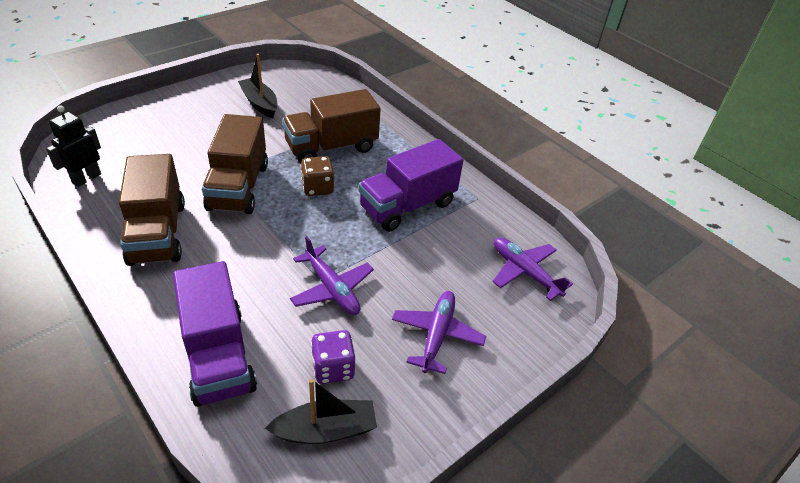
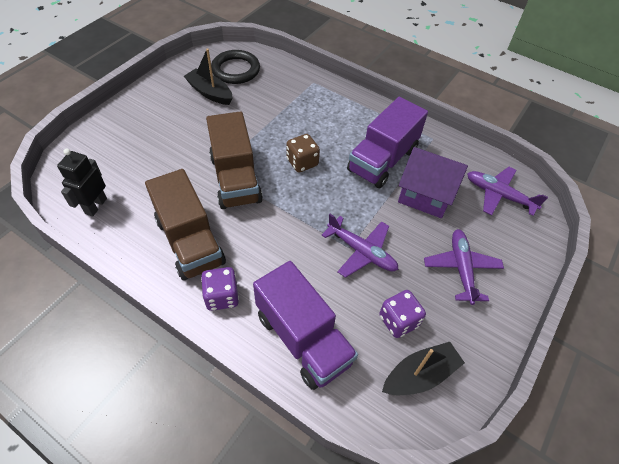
camera: 15 degrees left, 10 degrees up
brown truck [282,89,381,163] -> none
none -> purple dice [201,267,239,311]
none -> black ring [211,50,260,84]
none -> purple house [398,147,468,218]

